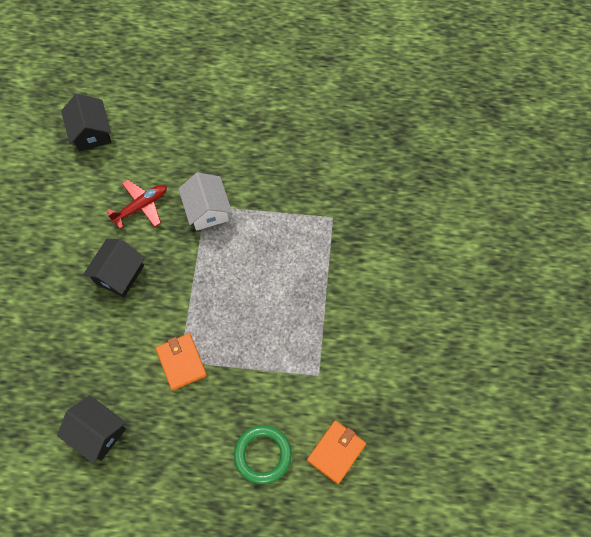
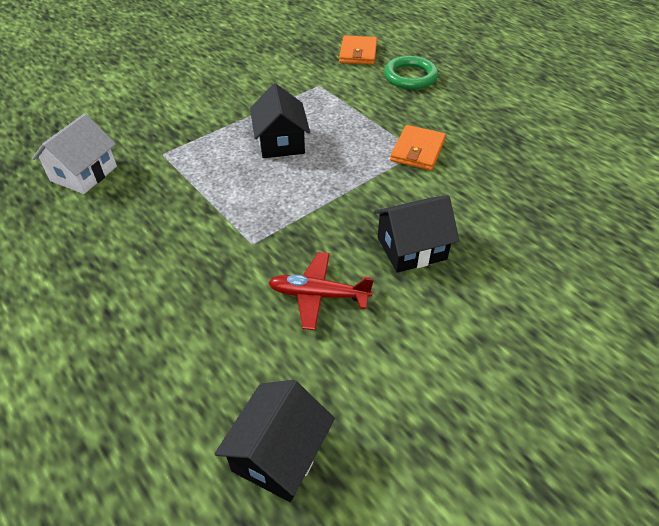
camera: 135 degrees left, 20 degrees down
black house [57,395,126,464] -> black house moved to [250,83,310,158]
white house [178,172,232,231] -> white house moved to [32,113,117,194]
orange wallet [307,420,366,484] -> orange wallet turned 75 degrees counterclockwise [339,35,377,65]

